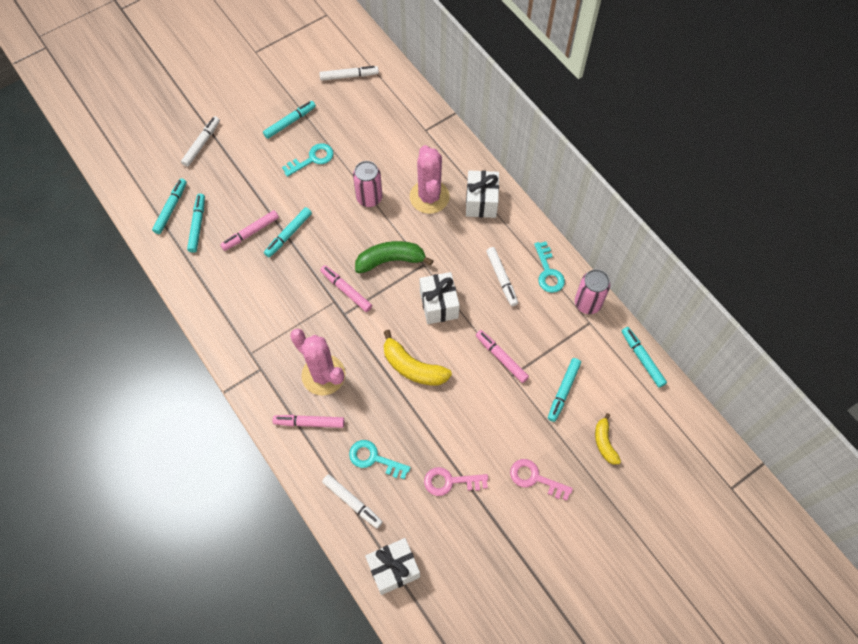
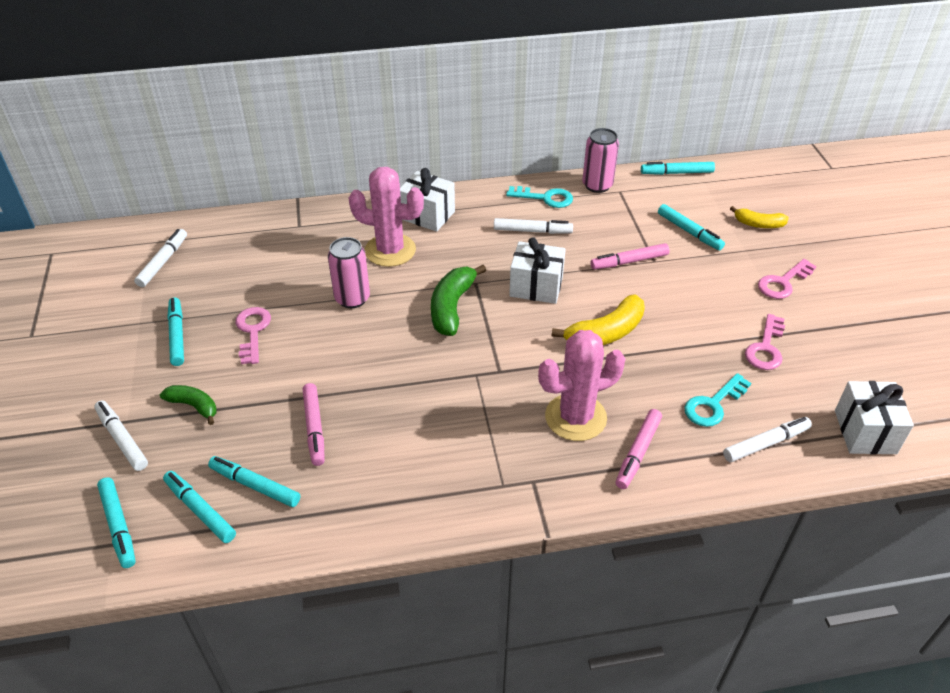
camera: 65 degrees left, 20 degrees down
turquoise marker [264,207,312,257] -> turquoise marker moved to [97,477,136,568]
turquoise key [282,143,334,177] -> pink key [236,307,271,364]
pink marker [320,265,372,312] -> none
none -> green banana [160,385,217,425]

